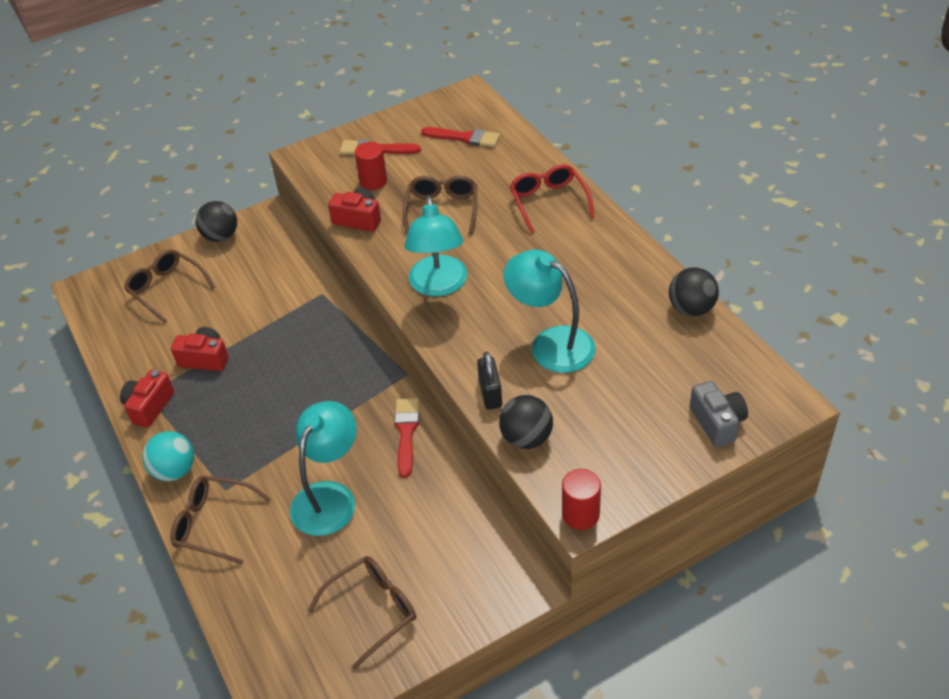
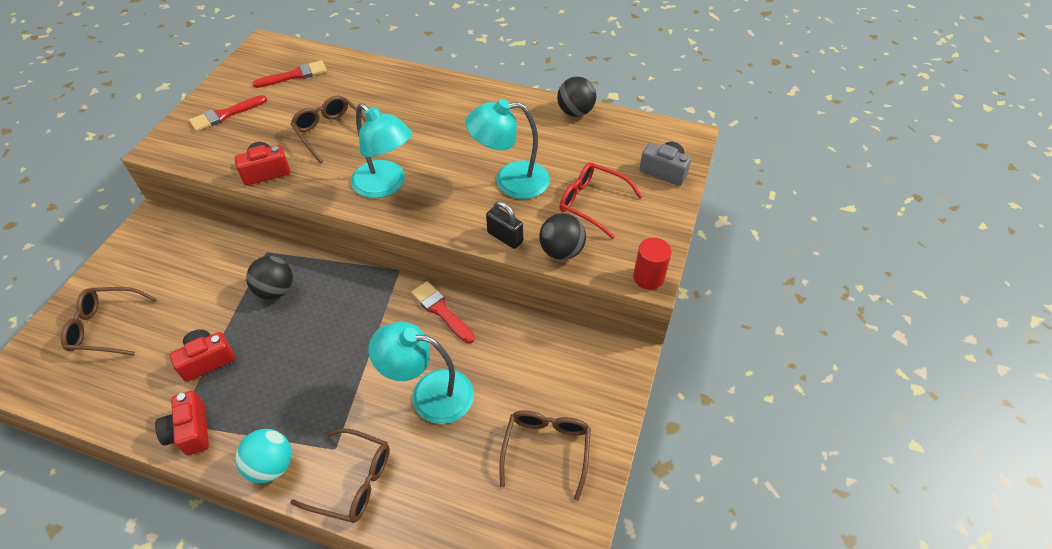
camera: 45 degrees left, 5 degrees up
brown glasses [170,476,271,565] -> brown glasses turned 135 degrees counterclockwise [290,428,390,523]
black ball [196,201,237,242] -> black ball moved to [246,256,293,299]
turquoise lamp [290,401,357,536] -> turquoise lamp turned 60 degrees counterclockwise [369,322,474,424]
red cylinder [355,142,387,190] -> none
red glasses [510,164,594,234] -> red glasses moved to [559,162,643,239]

